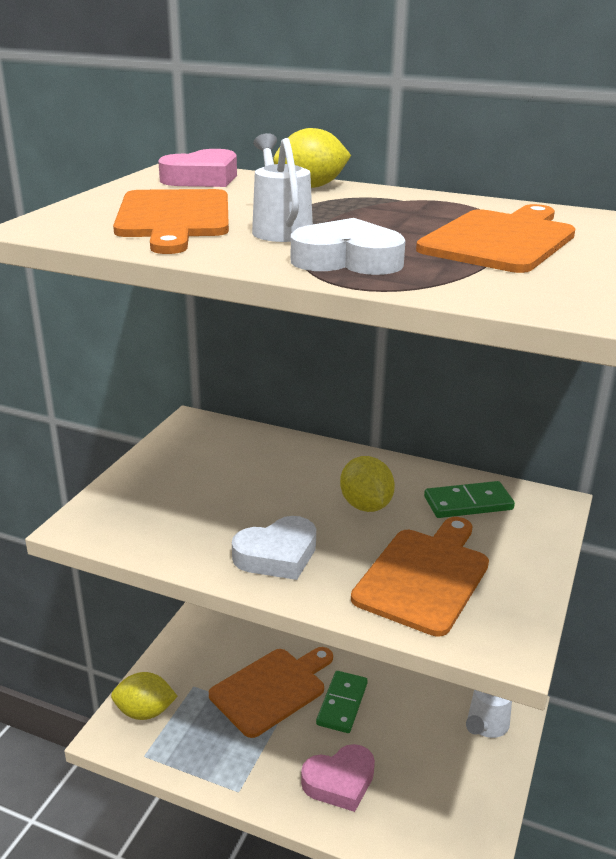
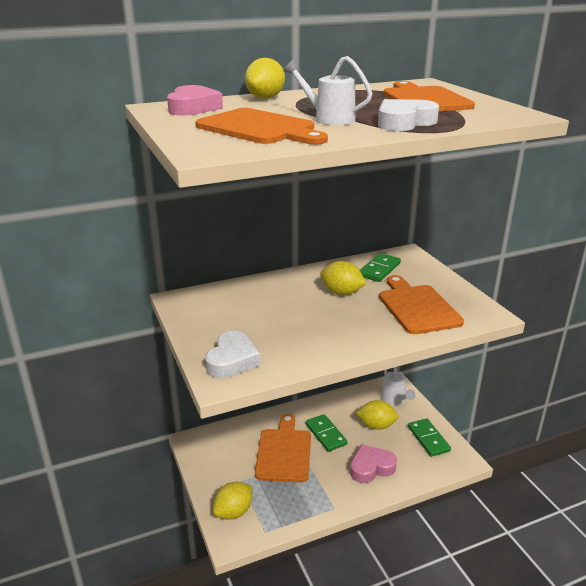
camera: 45 degrees left, 0 degrees up
white heart [232,516,316,580] -> white heart moved to [205,331,261,378]
pink heart [301,744,375,812] -> pink heart turned 135 degrees counterclockwise [350,444,397,483]
none -> yellow lemon [356,400,398,430]
none -> green domino [408,418,451,457]

